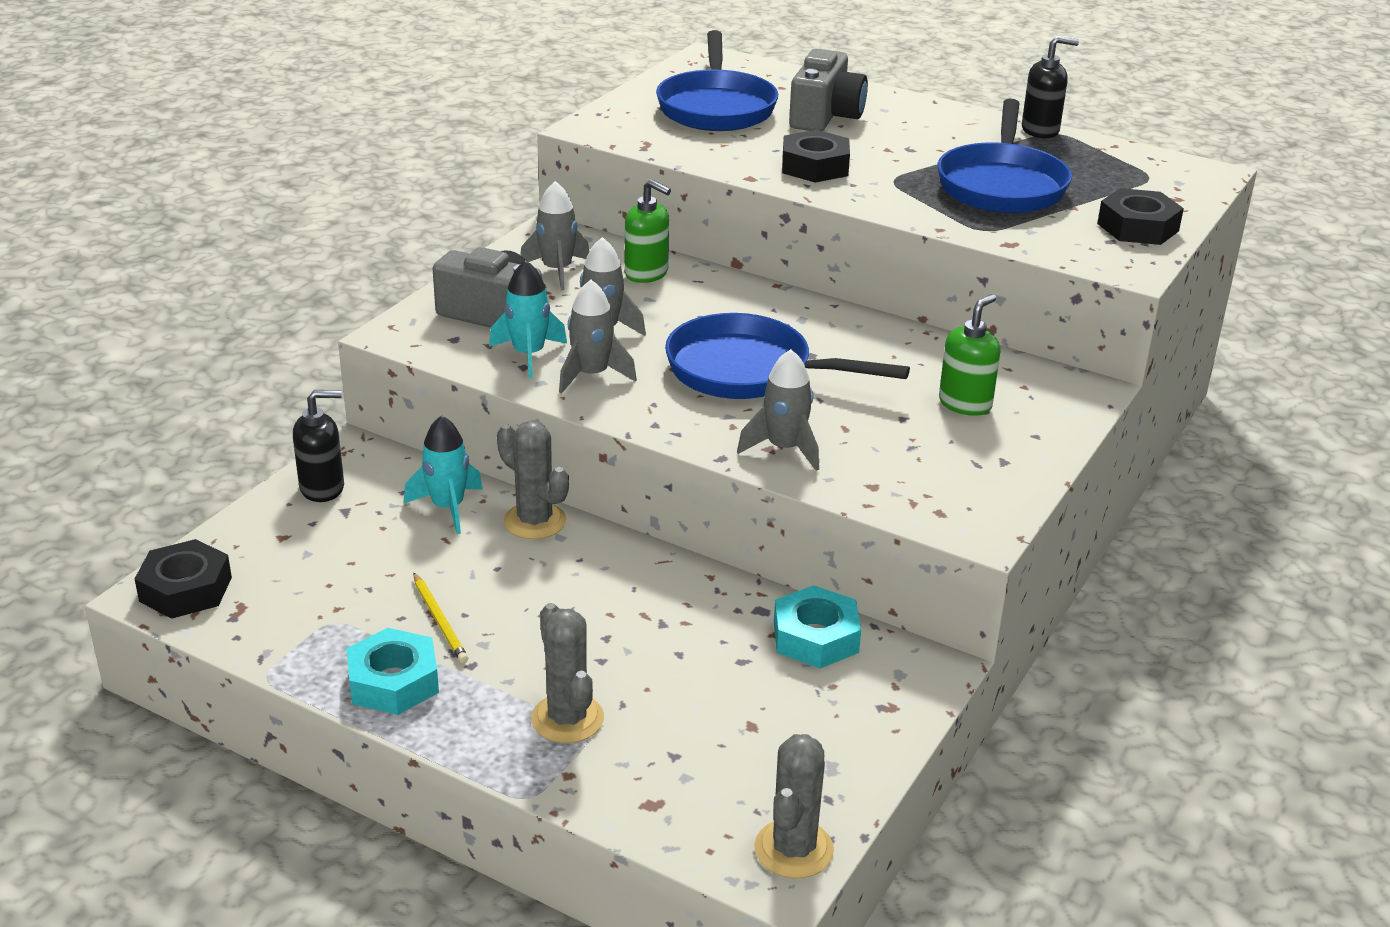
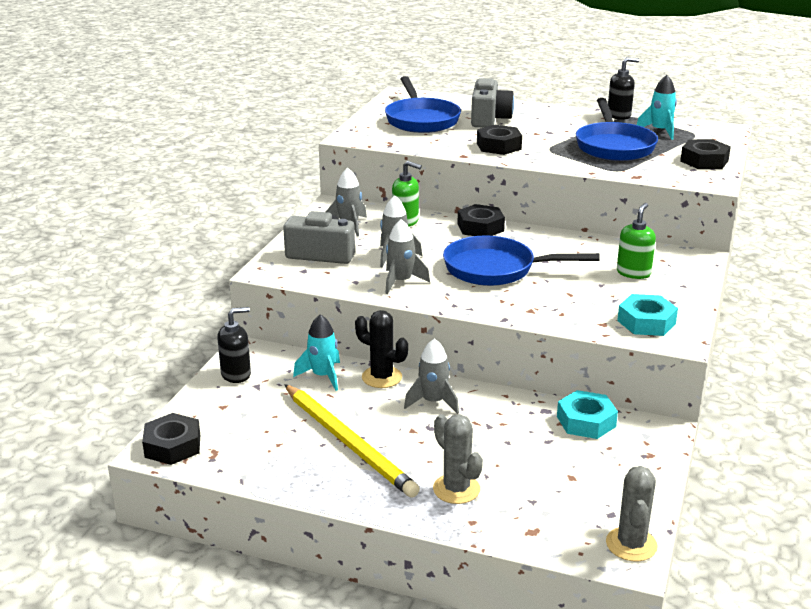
camera: 10 degrees left, 5 degrees down
turquoise nut [347,628,439,715] -> turquoise nut moved to [617,294,678,336]
yellow pencil [413,573,468,663] -> yellow pencil [284,384,420,498], size x2.30
turquoise rocket [489,260,567,378] -> turquoise rocket moved to [637,75,677,140]
grey cactus [497,420,569,539] -> black cactus [355,310,408,388]
grey rocket [737,349,819,471] -> grey rocket moved to [404,339,459,414]
none -> black nut [457,204,505,236]

